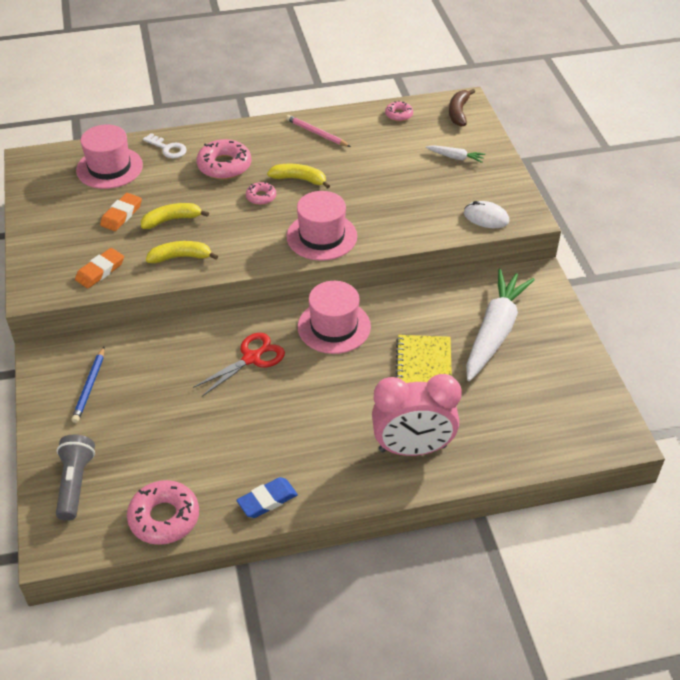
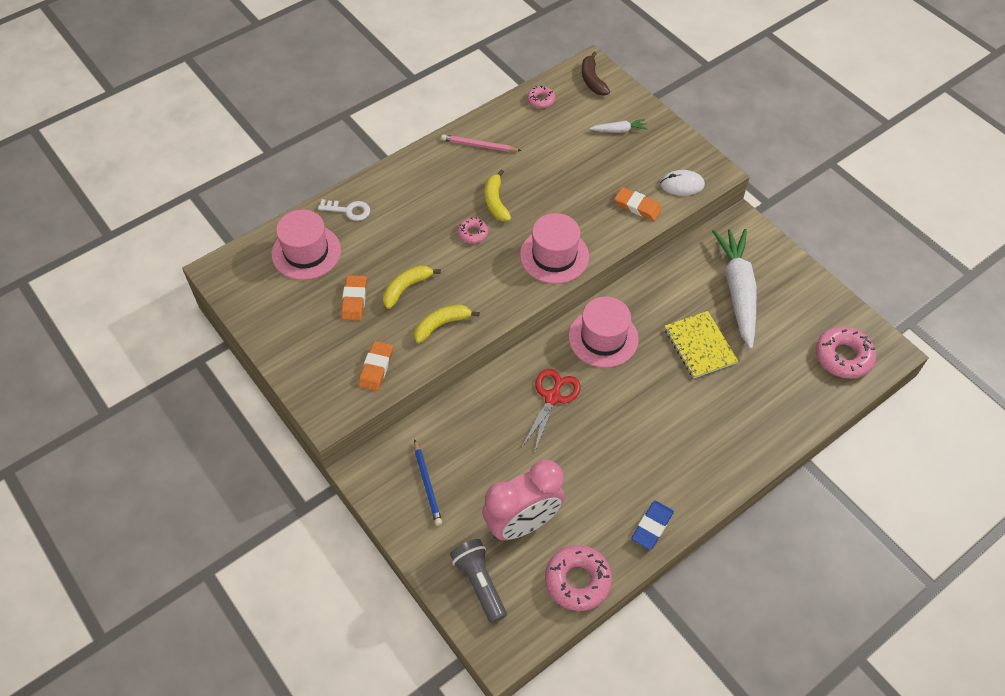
camera: 25 degrees left, 10 degrees up
pink donut [196,139,251,179] -> pink donut moved to [816,326,876,379]
yellow banana [267,164,330,189] -> yellow banana turned 90 degrees counterclockwise [485,169,511,221]
pink clock [372,374,462,456] -> pink clock moved to [482,460,565,540]
none -> orange eraser [615,187,662,221]

